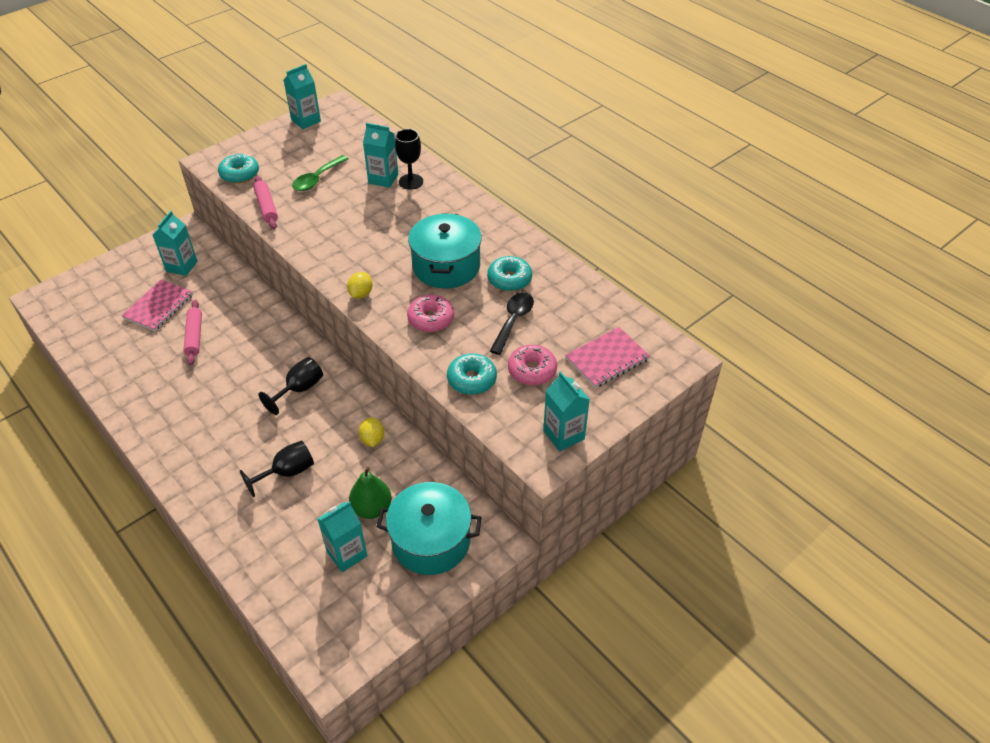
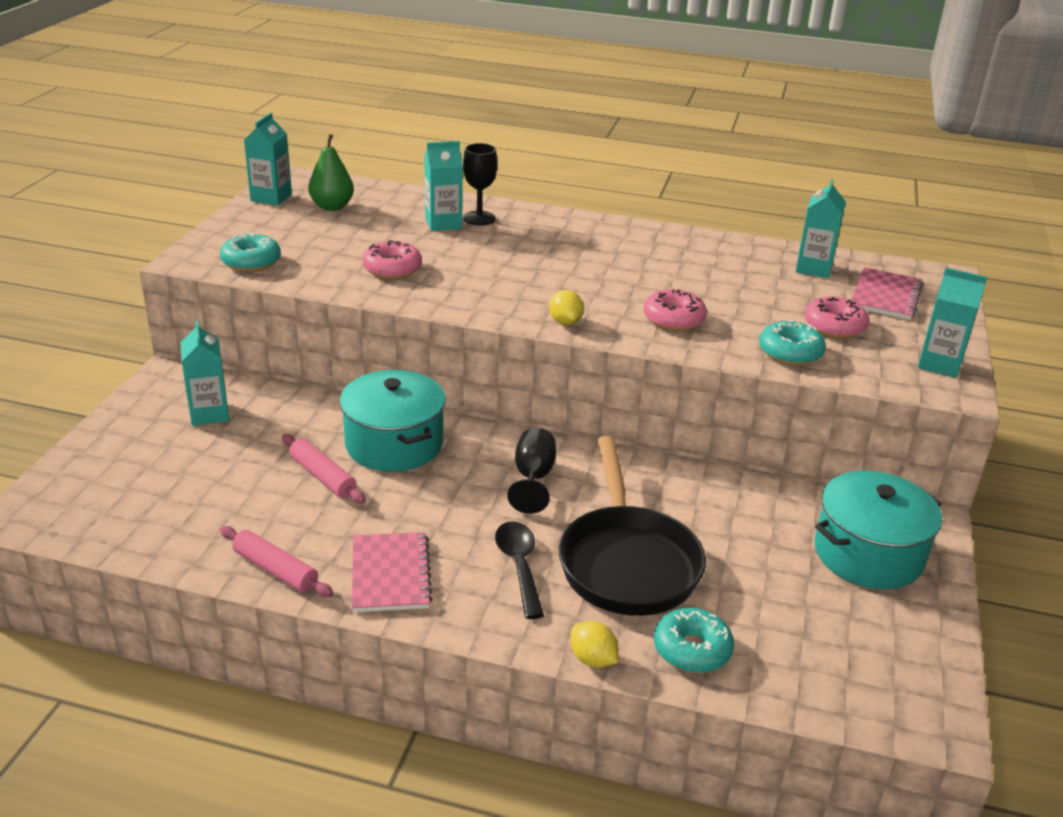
camera: 35 degrees left, 15 degrees down
pink notebook [122,279,193,331] -> pink notebook moved to [352,532,432,612]
black goblet [240,440,314,497] -> black pan [559,436,706,616]
pink rolling pin [254,176,278,229] -> pink rolling pin moved to [220,526,333,597]
green spoon [292,155,348,191] -> none
turquoise carton [317,501,367,572] -> turquoise carton moved to [795,179,846,278]
green pear [349,467,392,519] -> green pear moved to [308,134,354,211]
yellow lemon [359,417,384,447] -> yellow lemon moved to [571,621,618,668]
turquoise pot [408,213,482,288] -> turquoise pot moved to [339,370,446,472]
turquoise donut [487,256,532,291] -> turquoise donut moved to [654,608,734,673]
black spoon [490,292,534,355] -> black spoon moved to [495,521,544,619]
none -> pink donut [362,240,422,279]

